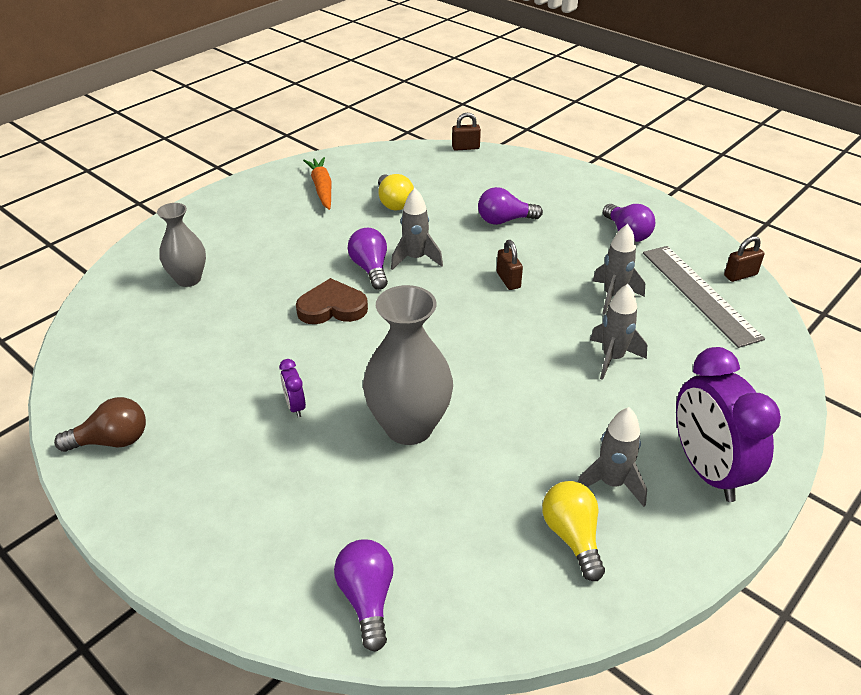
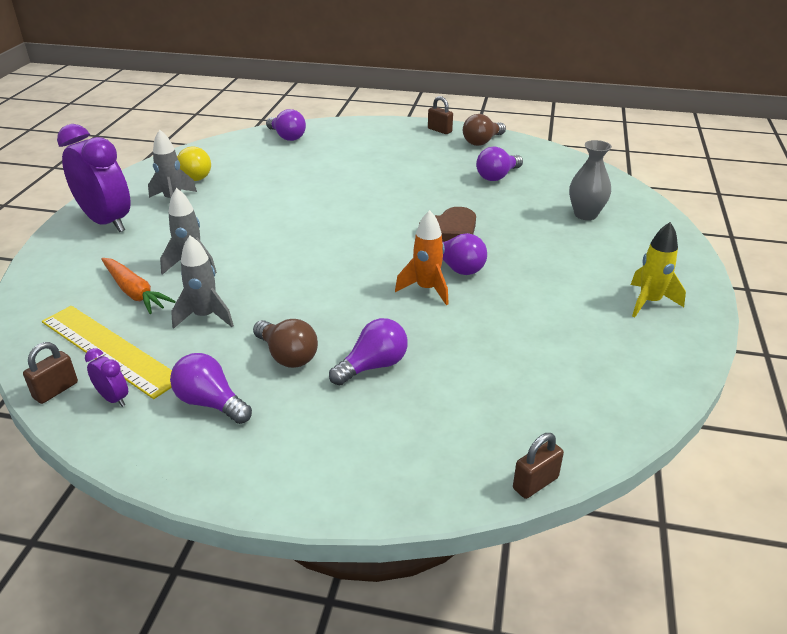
camera: 150 degrees right, 5 degrees down
purple clock [279,359,306,417] -> purple clock moved to [85,348,128,407]
orange carrot [303,157,332,210] -> orange carrot moved to [101,258,176,314]
grey vase [363,285,453,445] -> none
yellow light bulb [378,174,414,210] -> none
grey rocket [391,188,443,270] -> orange rocket [395,210,449,305]
brown padlock [497,240,523,290] -> brown padlock moved to [428,96,453,134]
grey ruler [643,246,765,348] -> yellow ruler [42,306,172,399]
none -> brown light bulb [253,319,318,368]
none -> purple light bulb [476,147,523,181]
none -> yellow rocket [631,222,686,317]

